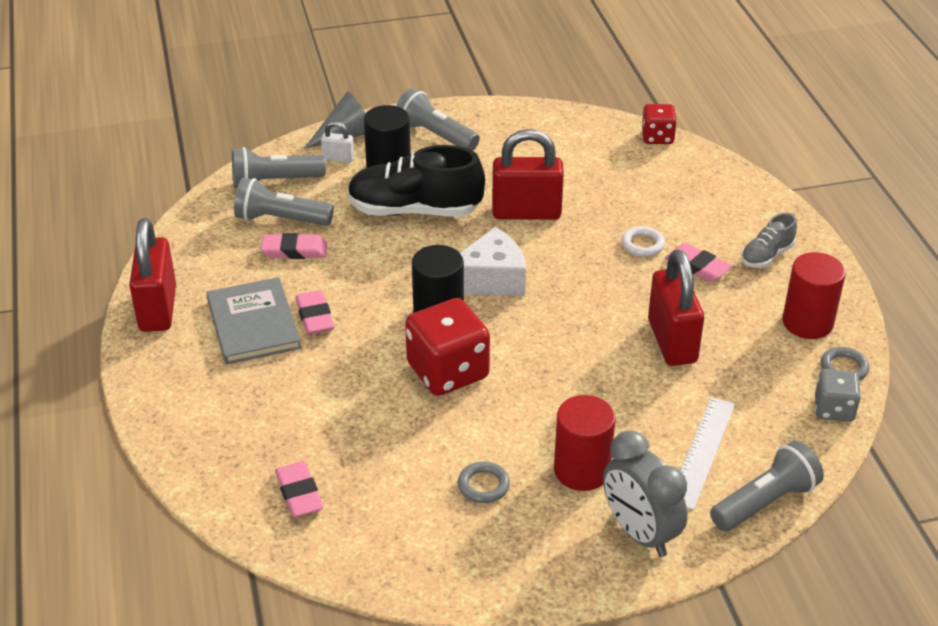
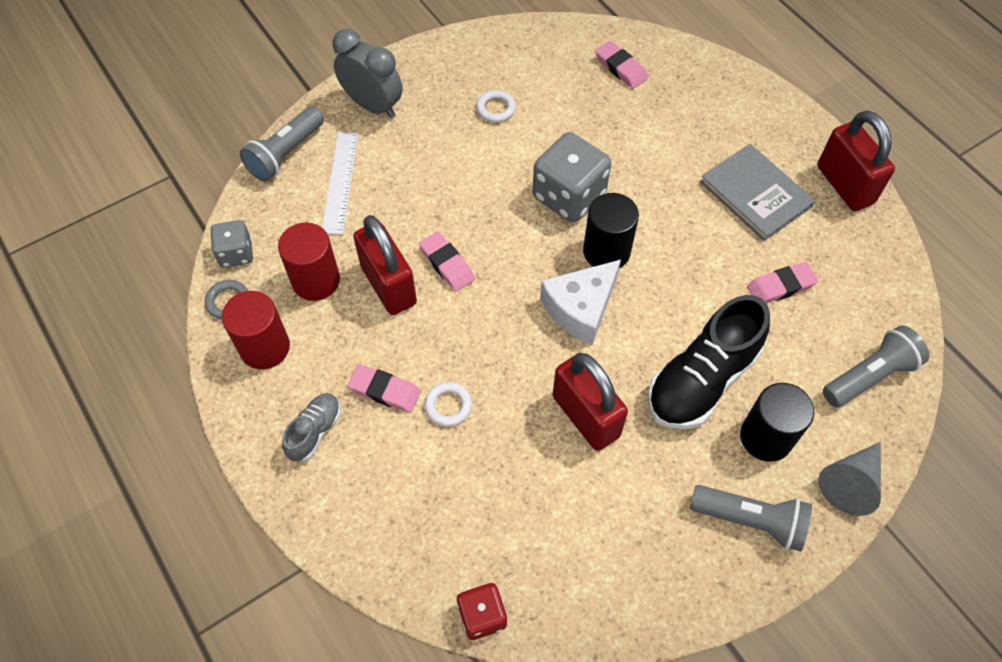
camera: 160 degrees right, 20 degrees up
grey flashlight [234,178,334,226] -> none
pink eraser [295,290,334,334] -> pink eraser moved to [419,231,475,291]
white padlock [321,121,354,163] -> none
black shoe [347,145,485,216] -> black shoe turned 150 degrees clockwise [648,295,770,429]
red dice [405,298,490,396] -> grey dice [533,132,611,222]
grey ring [458,461,510,503] -> white ring [476,90,516,123]
red padlock [492,129,564,220] -> red padlock turned 75 degrees clockwise [553,353,628,451]
red cylinder [554,395,616,491] -> red cylinder moved to [278,223,340,301]

